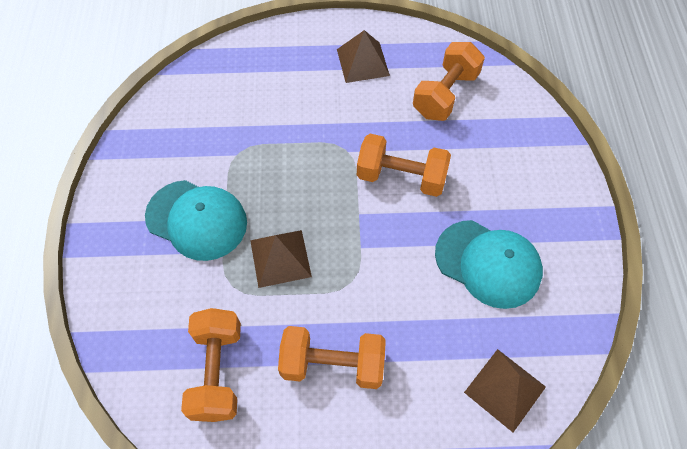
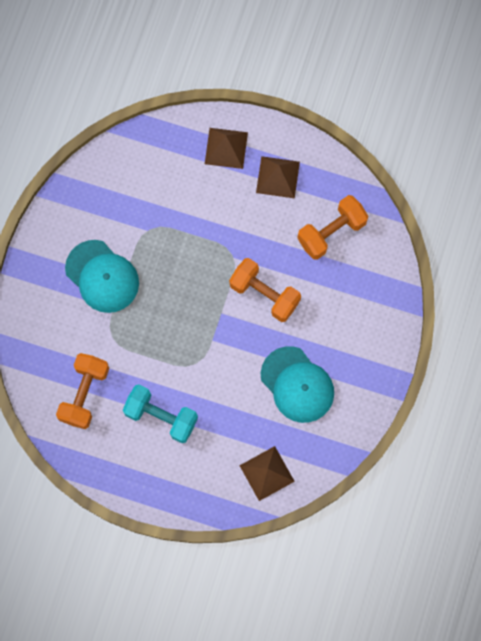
camera: 20 degrees right, 15 degrees up
brown pyramid [250,230,312,288] -> brown pyramid moved to [205,128,248,169]
orange dumbbell [278,326,386,389] -> turquoise dumbbell [123,385,198,443]

